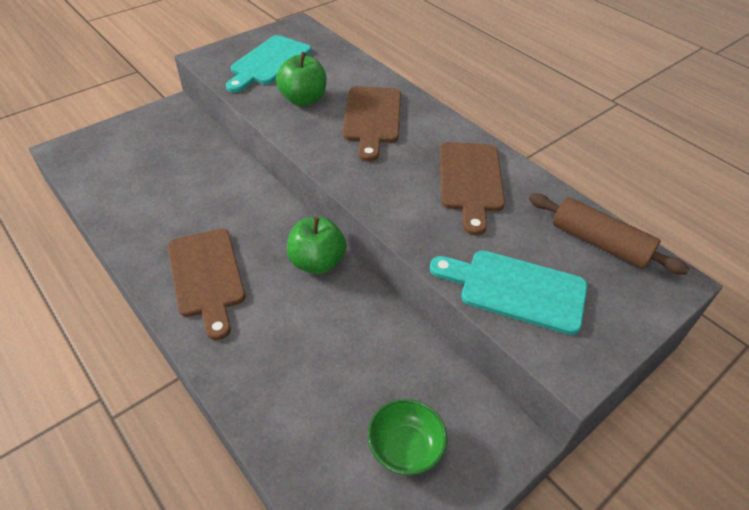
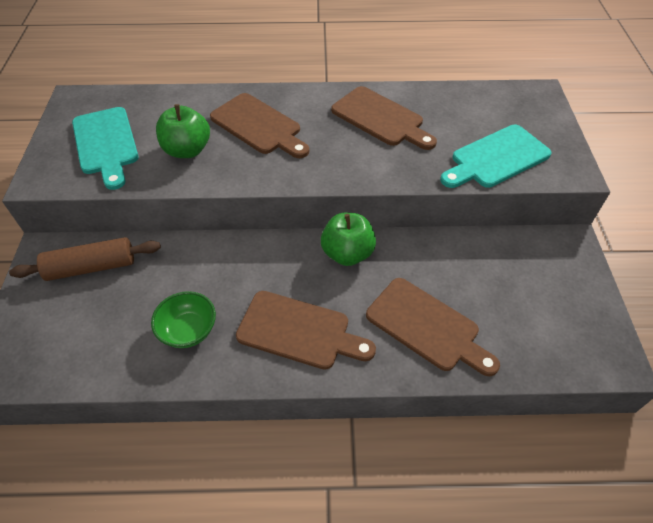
camera: 50 degrees left, 5 degrees up
green bowl [368,399,448,475] -> green bowl moved to [151,291,216,348]
brown rolling pin [529,194,690,275] -> brown rolling pin moved to [9,237,161,281]
none -> brown cutting board [366,278,500,376]

